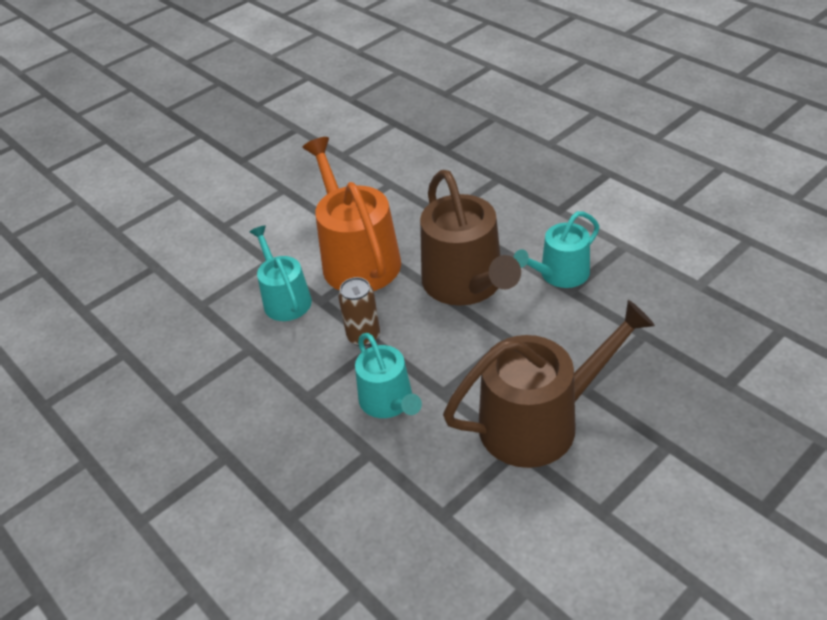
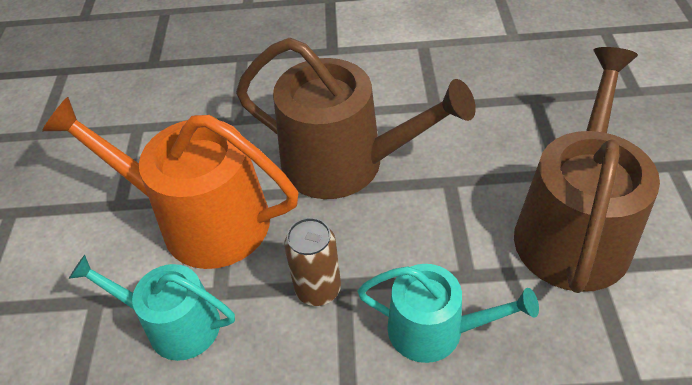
camera: 50 degrees left, 5 degrees up
turquoise watering can [513,211,599,288] -> none

